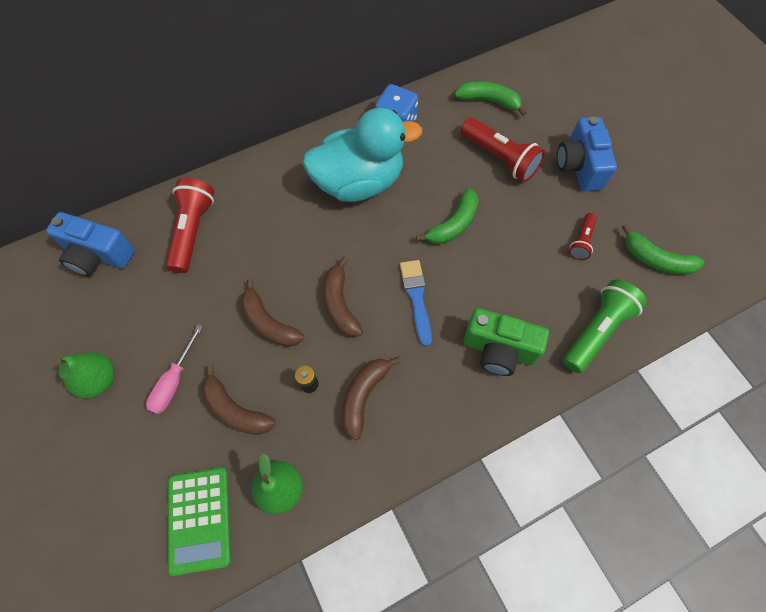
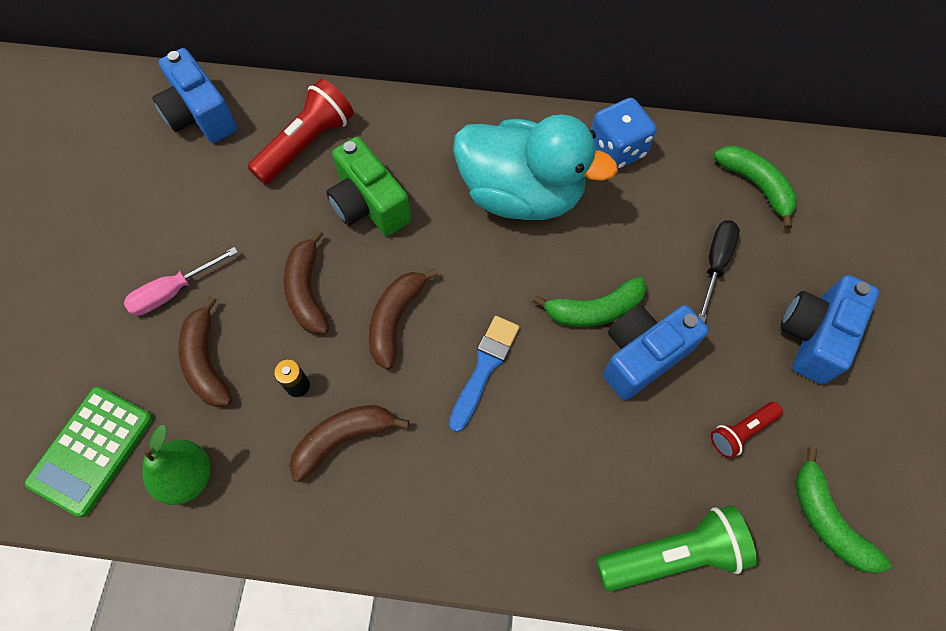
camera: 35 degrees right, 0 degrees up
green pear [56,352,115,398] -> none
red flashlight [461,118,545,182] -> black screwdriver [698,220,740,323]
green camera [464,308,549,376] -> green camera moved to [326,137,411,236]
none -> blue camera [603,305,709,400]

